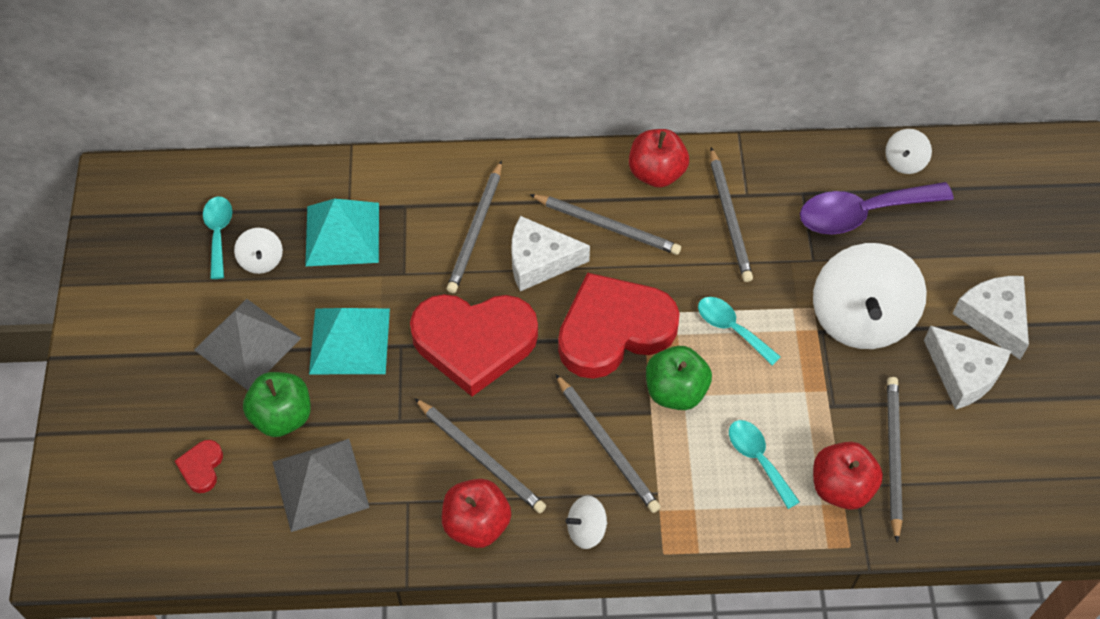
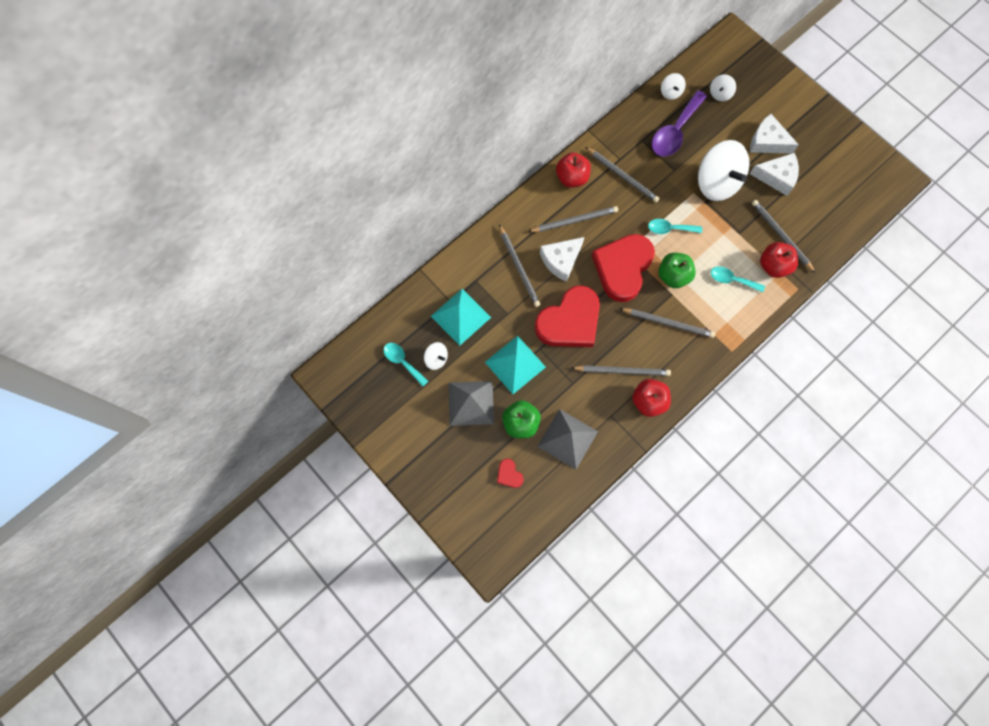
camera: 40 degrees left, 15 degrees up
white spinning top [565,496,607,549] -> white spinning top moved to [710,74,736,101]

